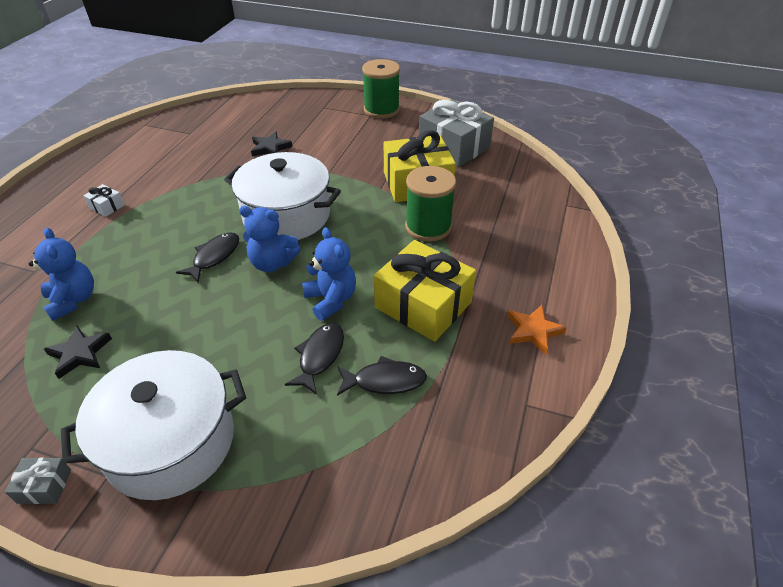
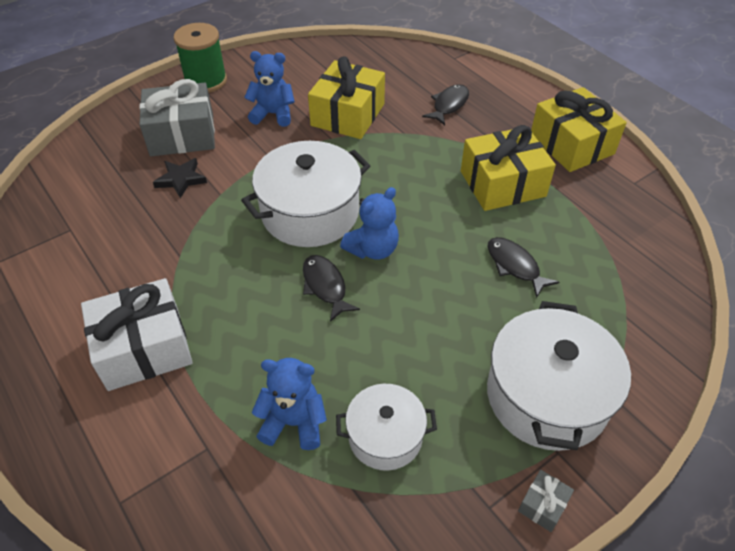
camera: 55 degrees left, 5 degrees up
black star [44,326,112,379] -> white pot [336,384,437,471]
white gift [83,184,125,217] -> white gift [81,278,193,391], size x2.39
blue teddy bear [302,227,356,321] -> blue teddy bear moved to [244,51,295,127]
black fish [337,356,427,396] -> black fish moved to [422,84,469,125]
green spool [405,166,456,242] -> none
grey gift [419,99,494,167] -> grey gift moved to [139,79,215,156]
orange star [507,305,567,355] -> yellow gift [531,87,627,172]

